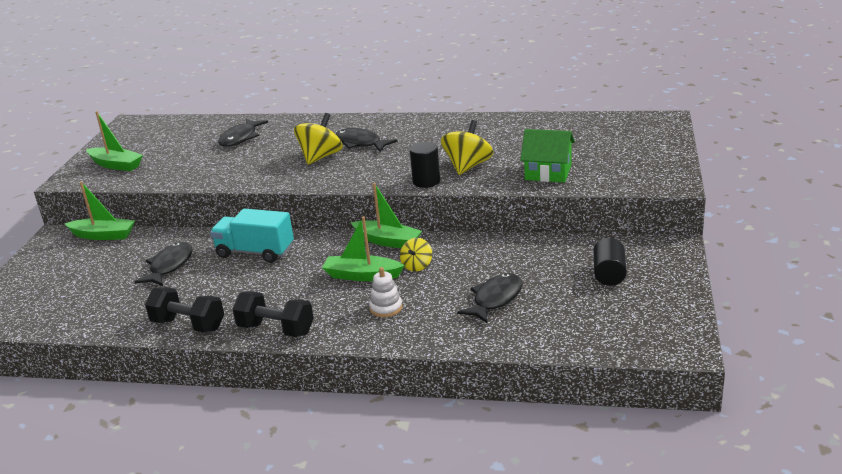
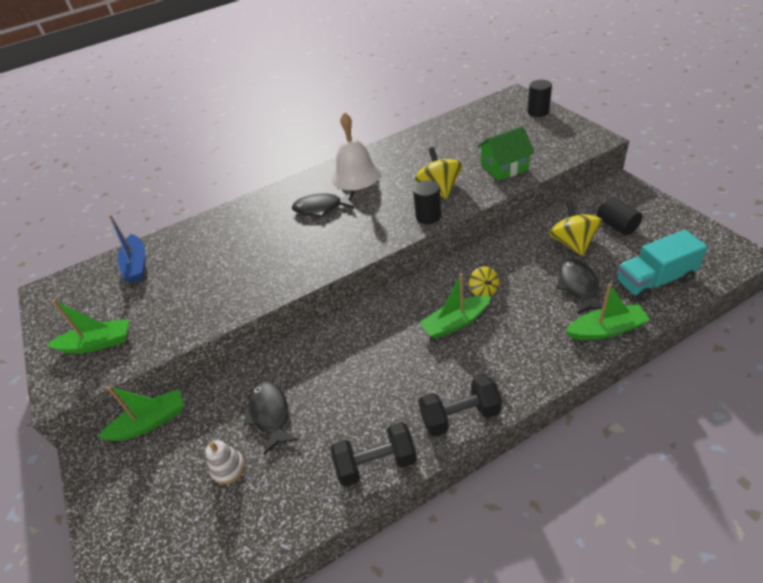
camera: 35 degrees left, 15 degrees up
turquoise truck [210,208,294,263] -> turquoise truck moved to [616,230,708,301]
black fish [218,119,268,147] -> none
yellow spinning top [294,113,343,165] -> yellow spinning top moved to [549,200,602,256]
green boat [350,183,422,248] -> green boat moved to [566,283,650,340]
white stacking toy [369,267,402,317] -> white stacking toy moved to [205,440,245,485]
none -> blue boat [109,215,145,282]
none -> white bell [331,112,381,190]
none -> black cylinder [528,80,552,117]

